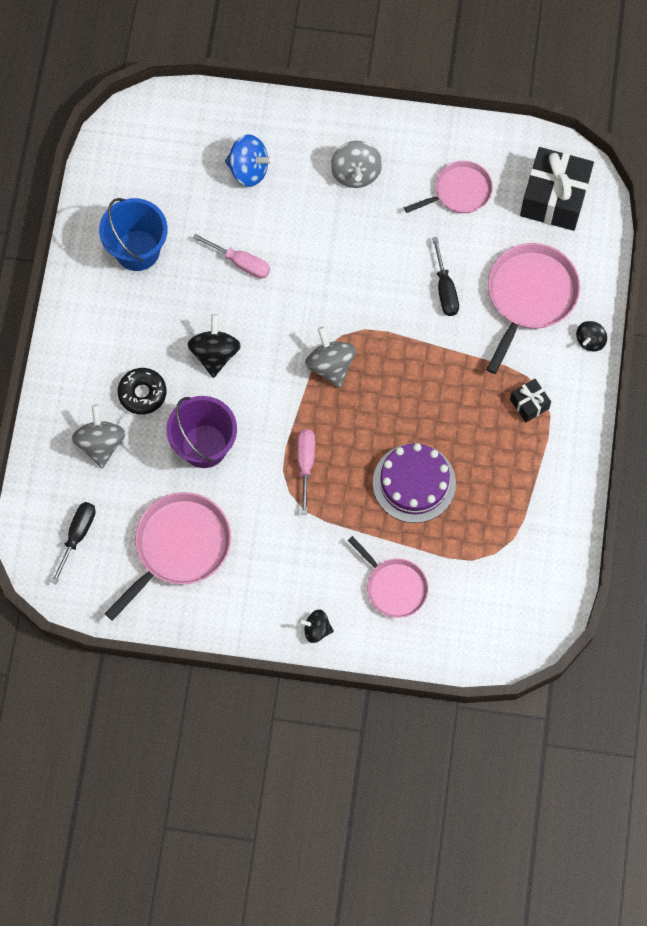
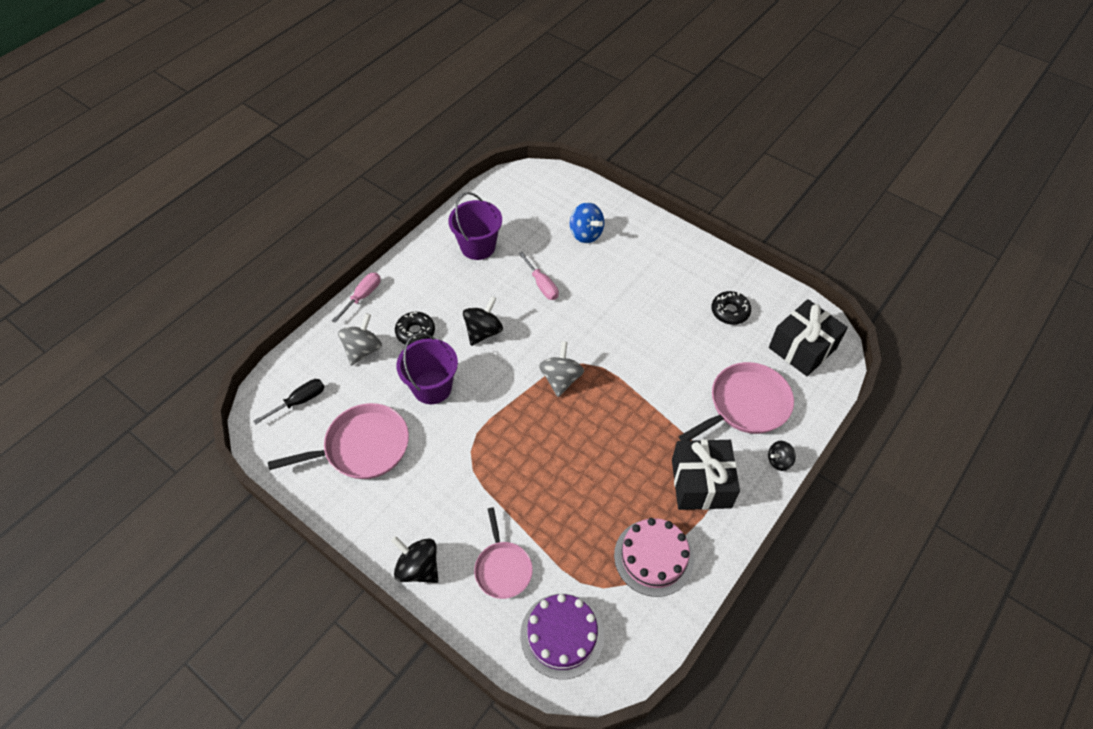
camera: 30 degrees right, 15 degrees down
blue bucket [99,198,168,271] -> purple bucket [448,192,502,260]
pink screwdriver [297,429,315,515] -> pink screwdriver moved to [332,273,381,323]
black spinning top [299,610,334,643] -> black spinning top [391,536,438,583], size x1.61
grey spinning top [331,141,382,188] -> none
purple cake [373,443,456,523] -> purple cake moved to [520,594,604,679]
pink pan [404,161,493,213] -> black donut [711,291,751,325]
black screwdriver [432,237,459,316] -> none
black gift [510,379,551,422] -> black gift [672,439,740,510], size x2.06
none -> pink cake [614,518,694,597]

